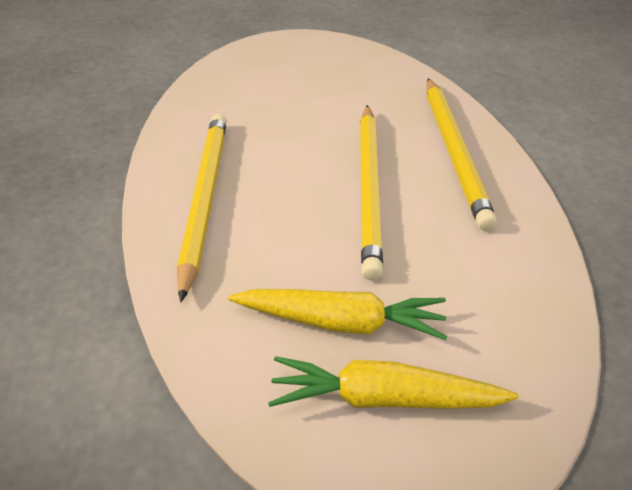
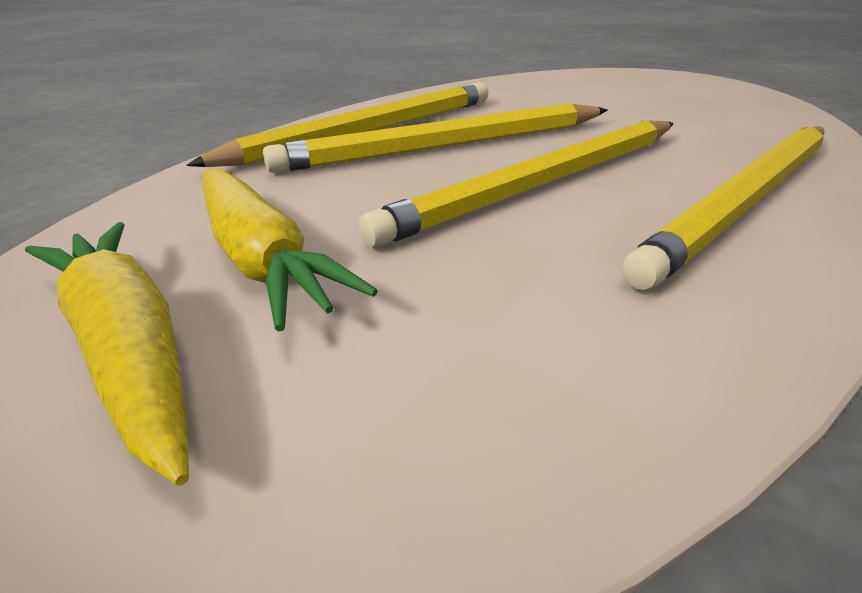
camera: 50 degrees right, 10 degrees down
none -> yellow pencil [263,103,608,173]

